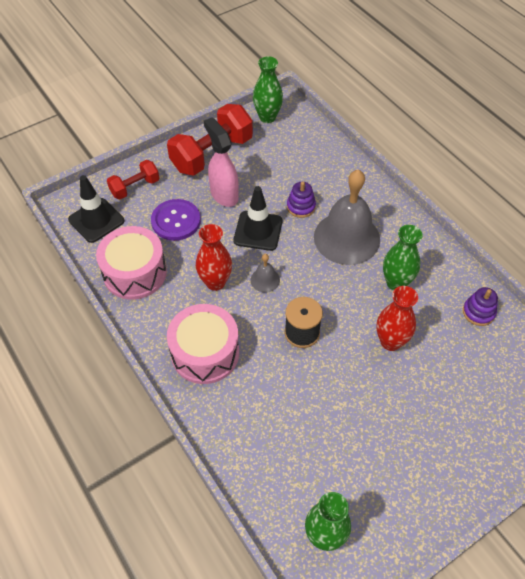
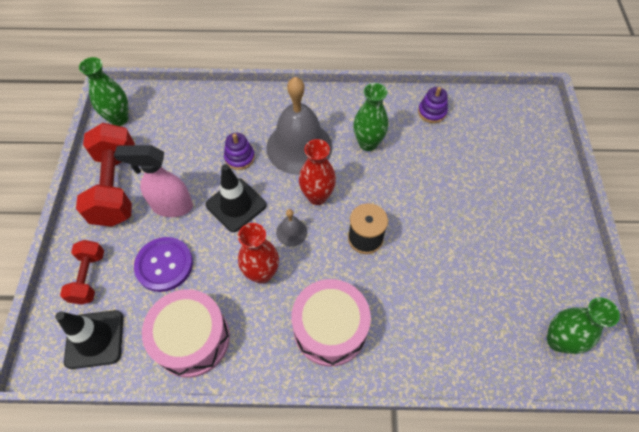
camera: 55 degrees left, 5 degrees up
red vase [376,286,418,351] -> red vase moved to [299,139,336,205]

